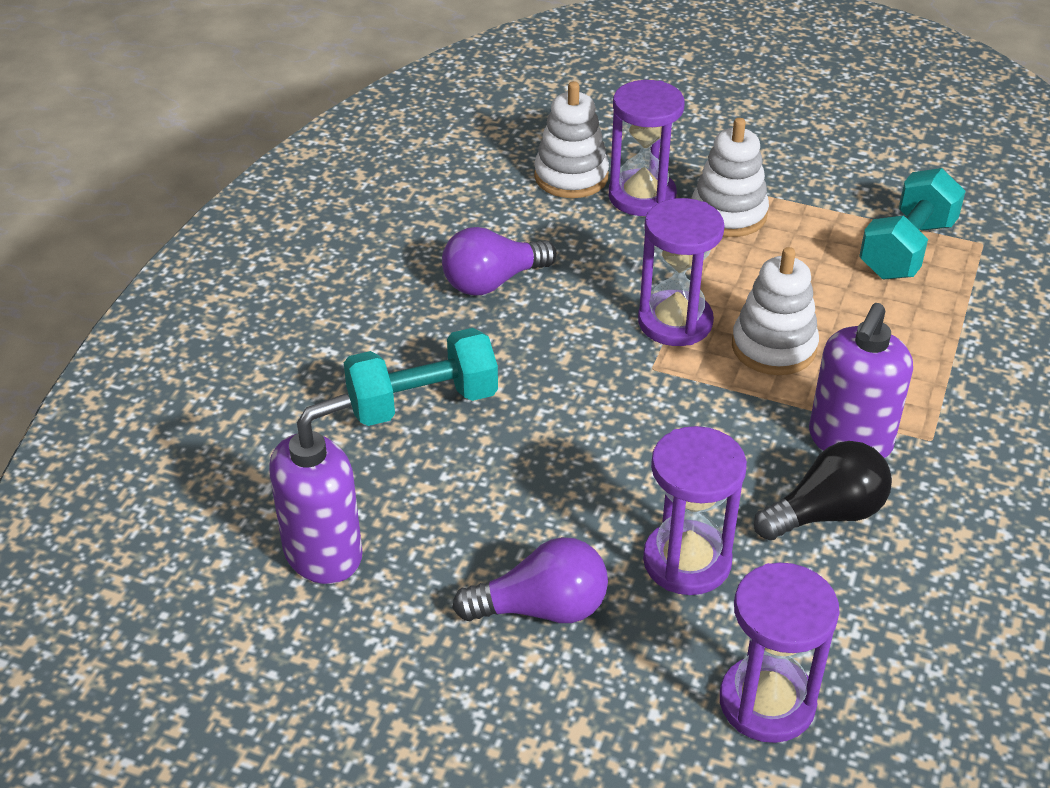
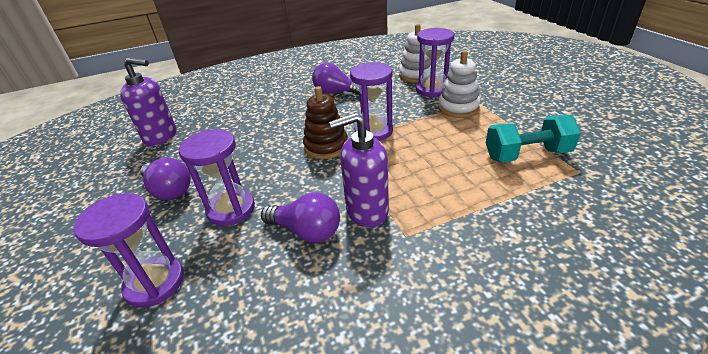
camera: 50 degrees right, 5 degrees down
turquoise dumbbell [344,328,498,426] -> none
white stacking toy [732,247,819,375] -> none
black light bulb [754,441,892,540] -> purple light bulb [261,192,340,243]
none -> brown stacking toy [303,86,348,159]

